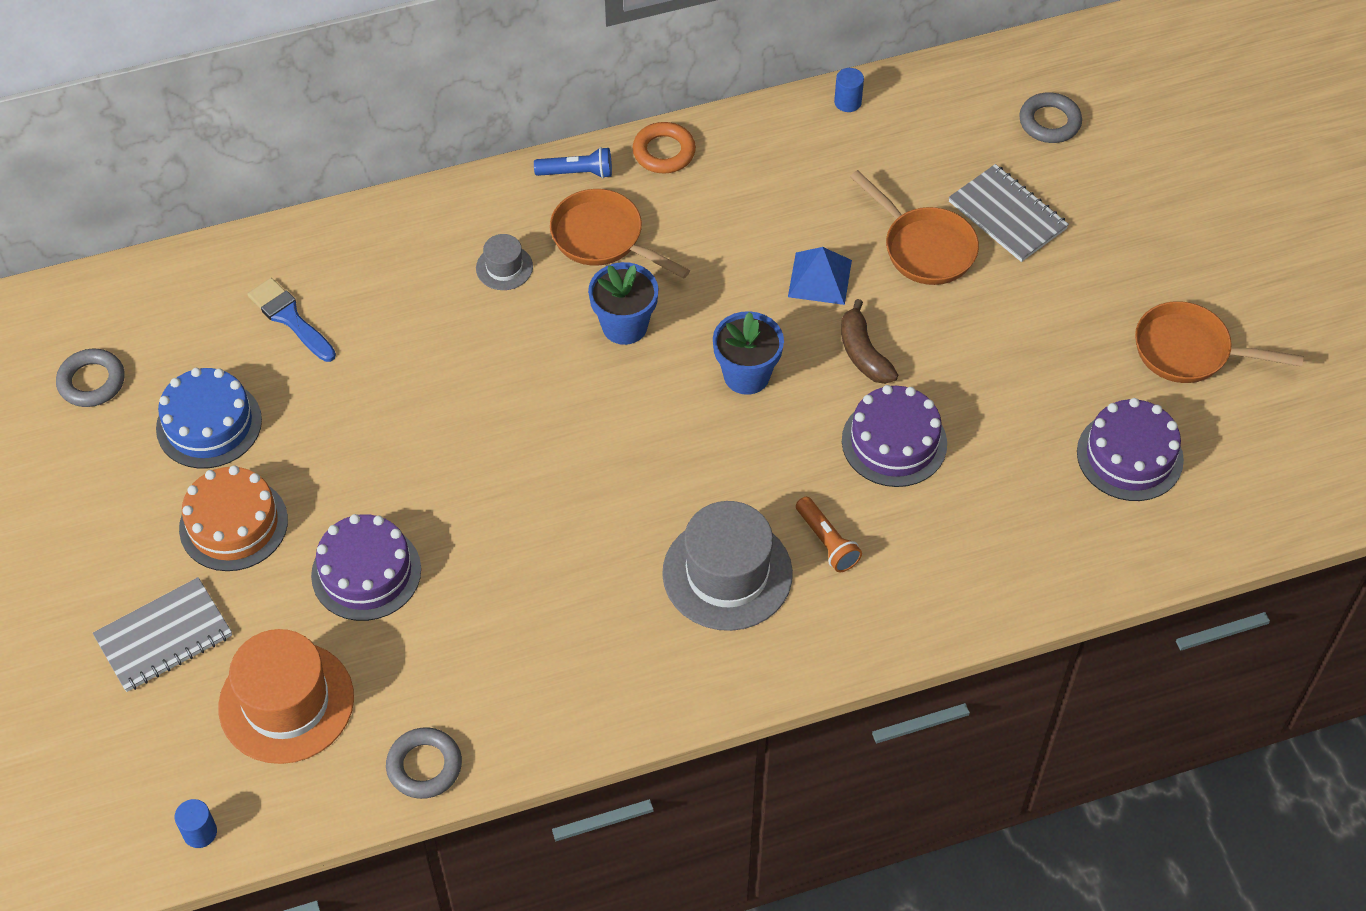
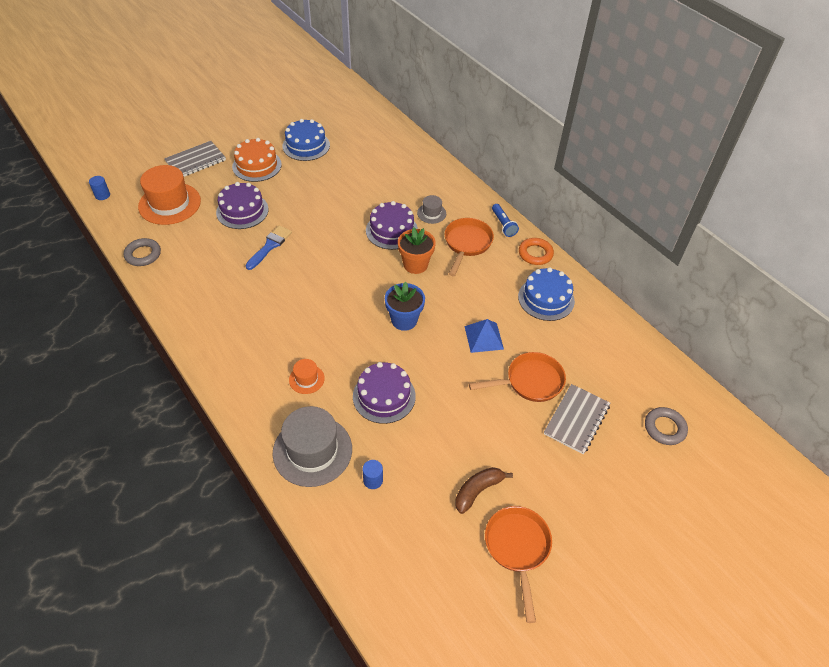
camera: 70 degrees right, 5 degrees down
grey ring [56,349,125,407] -> none
grey notebook [93,577,232,692] -> grey notebook turned 75 degrees counterclockwise [164,141,226,177]
blue brush [248,278,336,362] -> blue brush moved to [245,226,292,270]
blue flower pot [588,262,659,345] -> orange flower pot [398,227,436,274]
grey hat [662,501,793,631] -> grey hat moved to [273,406,352,487]
orange flashlight [796,497,862,572] -> orange hat [289,359,325,394]
blue cylinder [834,68,864,112] -> blue cylinder moved to [363,460,383,489]
brown banana [841,299,898,384] -> brown banana moved to [455,467,513,514]
orange pan [850,170,979,285] -> orange pan turned 135 degrees counterclockwise [469,352,566,402]
purple cake [1077,398,1184,501] -> purple cake moved to [366,201,418,250]
none -> blue cake [518,267,575,321]

